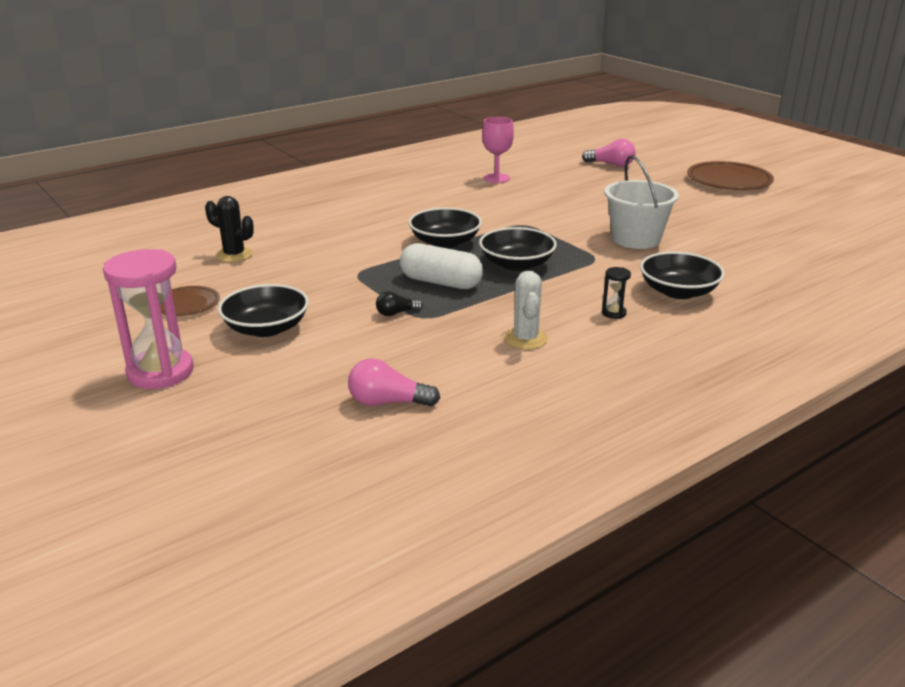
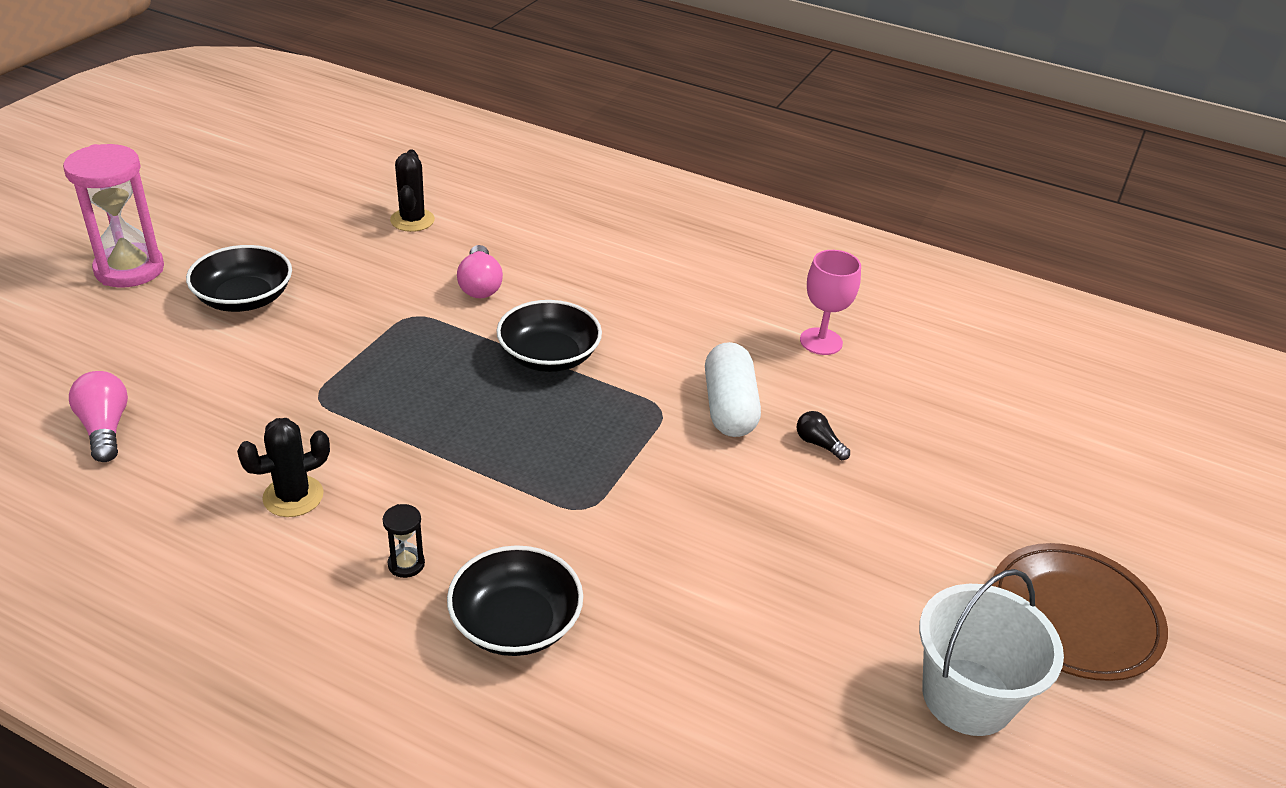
camera: 60 degrees right, 10 degrees up
brown plate [160,286,220,316] -> none
black light bulb [376,291,423,316] -> black light bulb moved to [797,411,850,461]
white capsule [400,243,483,289] -> white capsule moved to [705,342,761,437]
black bowl [479,227,557,271] -> none
white cactus [504,270,548,350] -> black cactus [237,418,330,517]
pink light bulb [582,139,636,167] -> pink light bulb moved to [457,245,503,298]
white bucket [604,155,679,249] -> white bucket moved to [919,569,1064,736]

